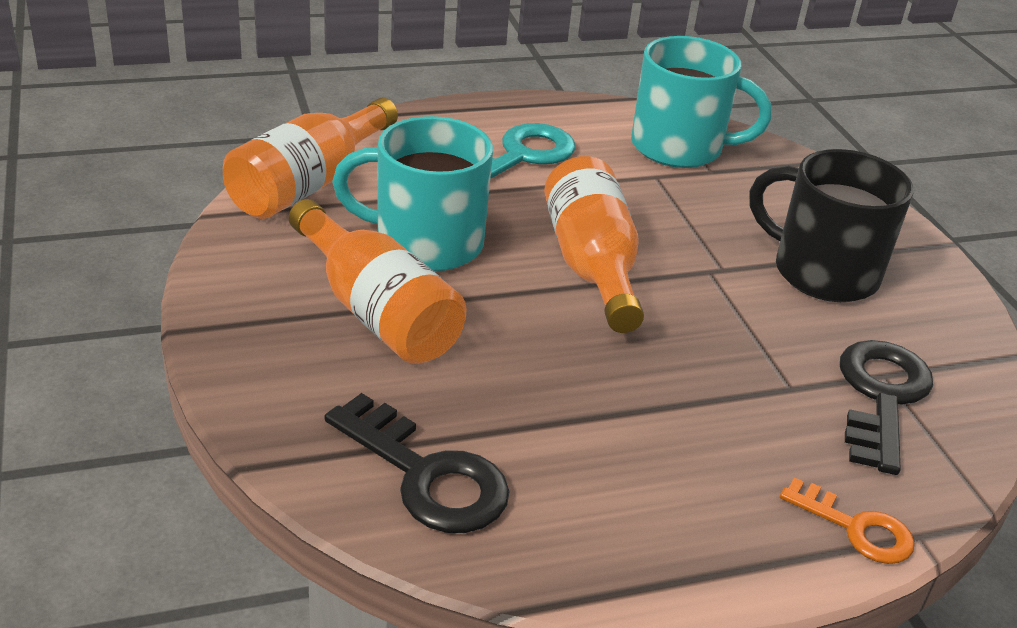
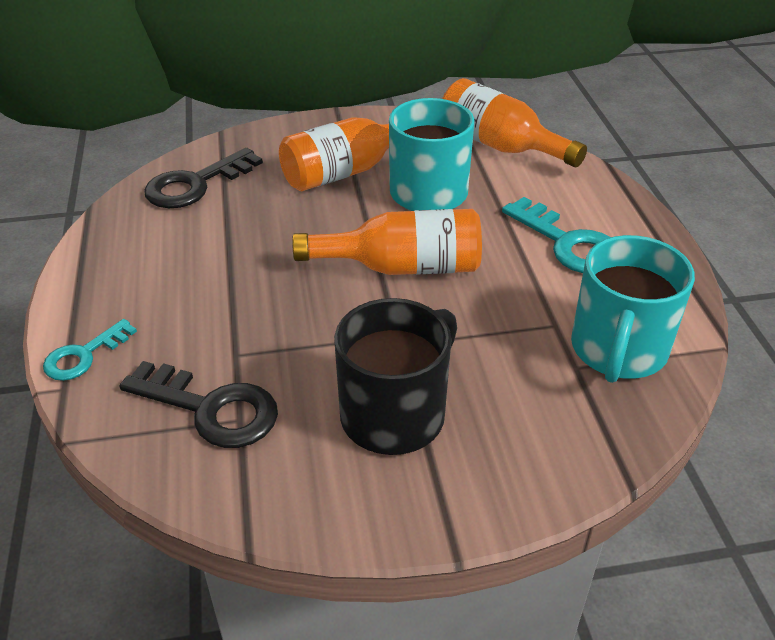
camera: 100 degrees right, 5 degrees up
orange key [780,477,915,564] -> turquoise key [43,319,137,381]

